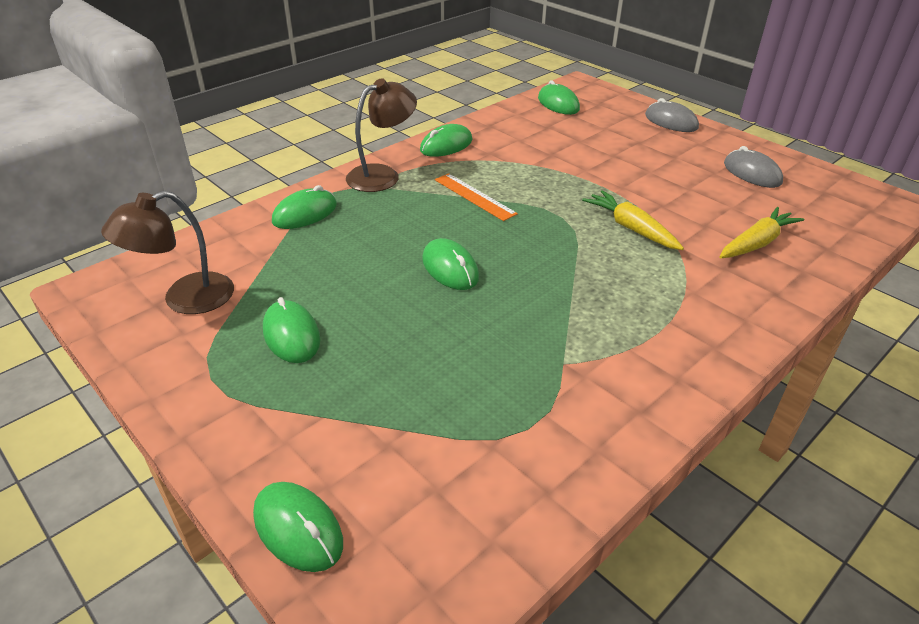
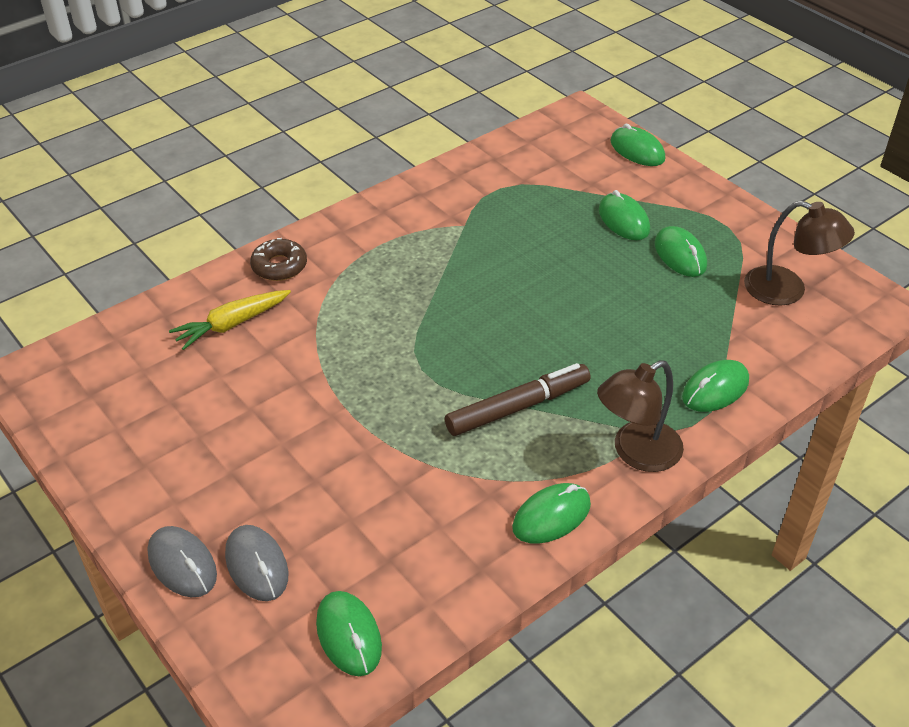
camera: 175 degrees left, 5 degrees up
brown lamp [101,191,234,314] -> brown lamp turned 60 degrees clockwise [744,201,855,306]
green mouse [422,238,479,290] -> green mouse moved to [599,190,650,240]
orange ruler [435,173,518,221] -> brown marker [445,363,591,436]
yellow carrot [582,190,684,250] -> none
grey mouse [724,146,783,188] -> grey mouse moved to [225,525,288,601]
none -> brown donut [250,238,307,281]

